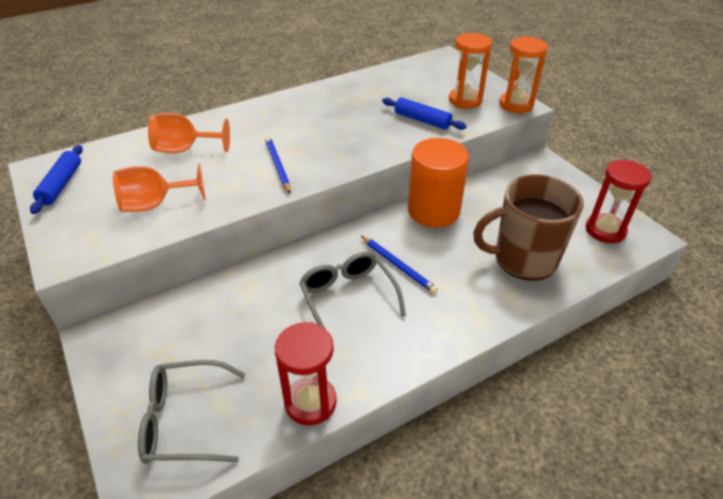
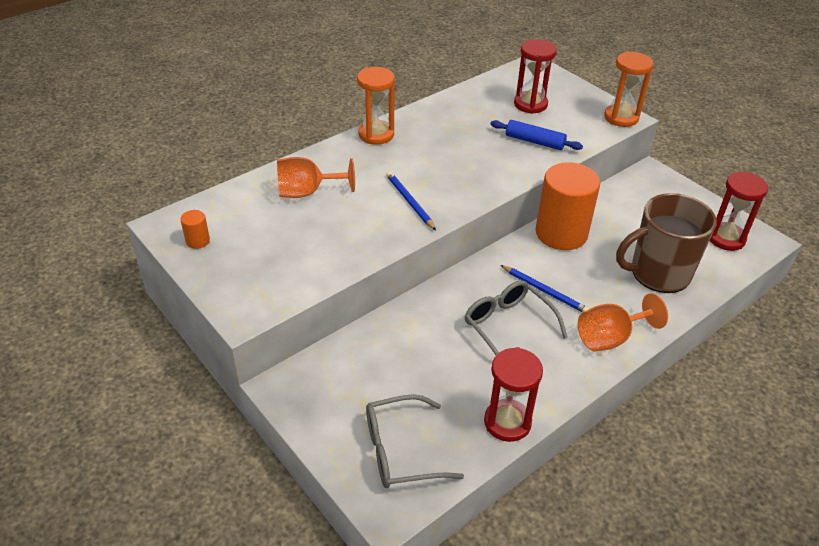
camera: 10 degrees left, 0 degrees up
blue rolling pin [30,145,83,214] -> orange cylinder [181,210,210,249]
orange goblet [113,163,206,212] -> orange goblet moved to [578,293,668,352]
orange hourglass [449,33,492,109] -> orange hourglass moved to [357,67,395,145]
none -> red hourglass [514,39,557,114]

